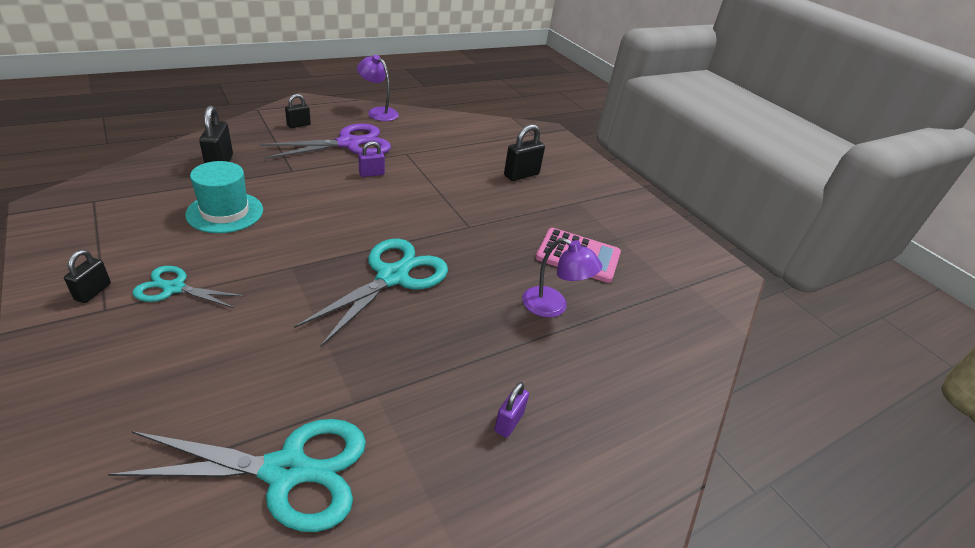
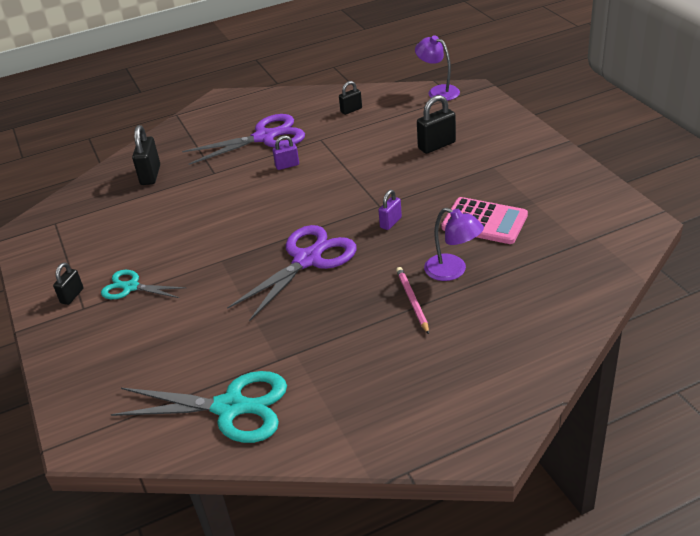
camera: 15 degrees right, 0 degrees up
turquoise hat [185,161,263,233] -> none
black padlock [285,94,311,128] -> black padlock moved to [339,81,362,115]
turquoise scissors [294,238,448,347] -> purple scissors [227,225,357,322]
purple lamp [357,55,399,121] -> purple lamp moved to [415,35,460,101]
purple padlock [494,382,529,438] -> purple padlock moved to [378,190,402,230]
none -> pink pencil [396,267,429,334]

